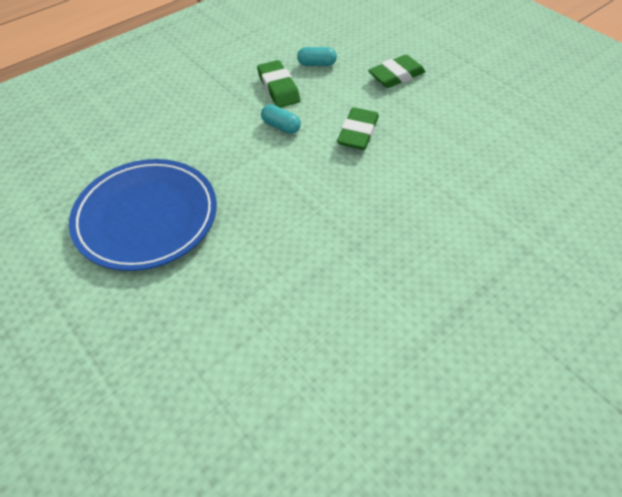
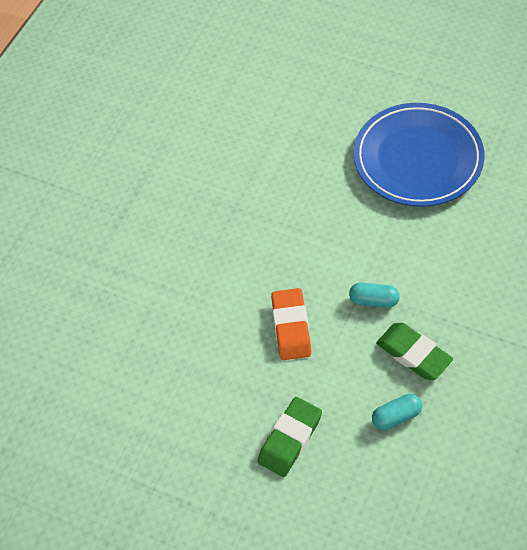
camera: 160 degrees right, 5 degrees up
green eraser [337,107,379,150] -> orange eraser [271,288,311,360]

